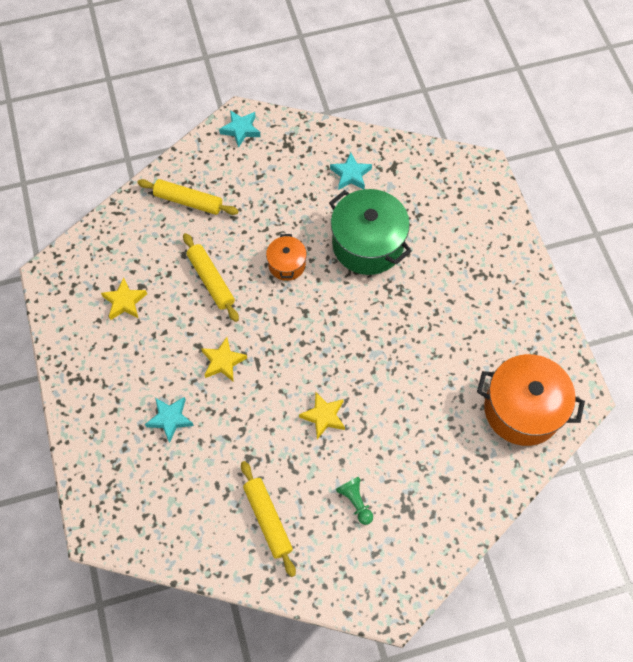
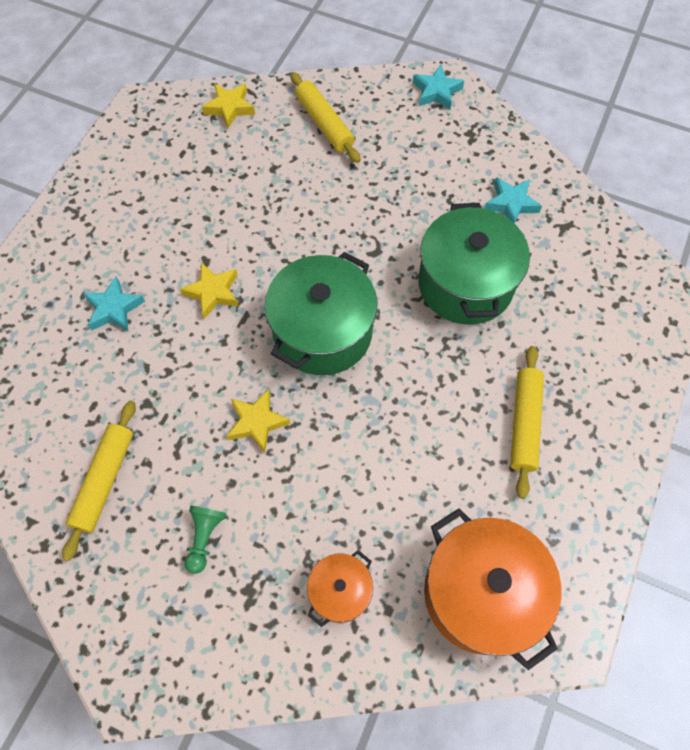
camera: 40 degrees right, 0 degrees up
yellow star [101,277,147,320] -> yellow star moved to [202,84,255,129]
yellow rolling pin [183,233,239,322] -> yellow rolling pin moved to [510,346,544,499]
orange pot [266,234,307,281] -> orange pot moved to [307,550,373,627]
none -> green pot [265,252,378,375]

